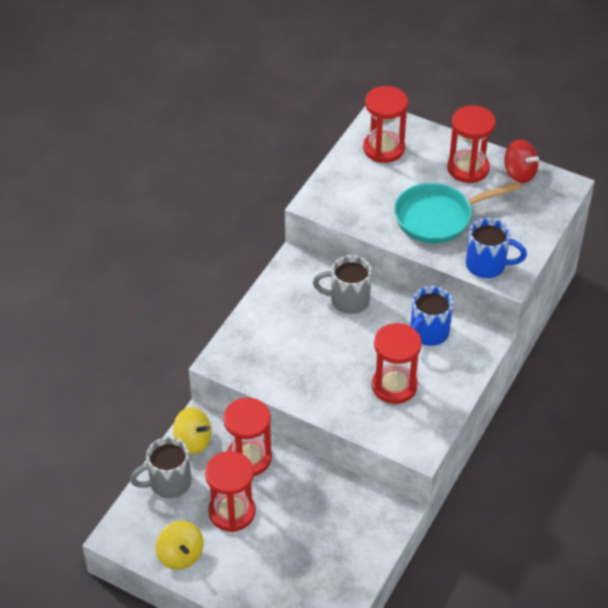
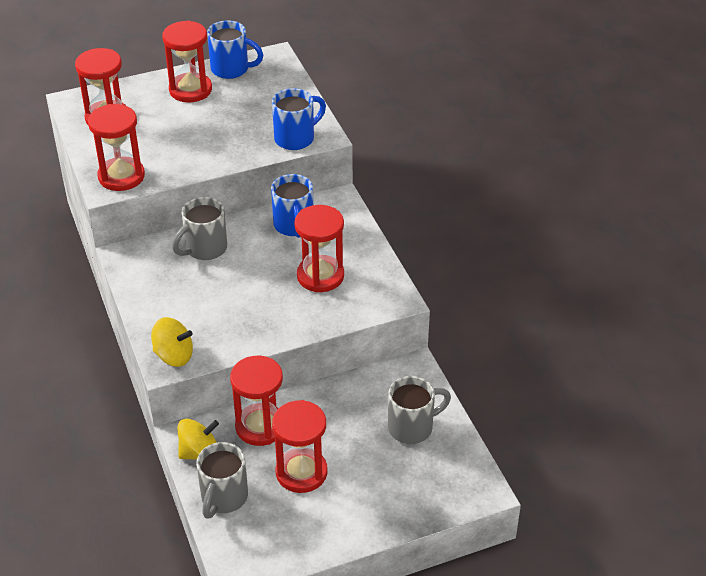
camera: 50 degrees left, 5 degrees down
yellow spinning top [156,521,203,570] -> yellow spinning top moved to [151,317,193,367]
turquoise pan [394,181,521,244] -> none
red spinning top [504,139,539,183] -> blue mug [207,20,263,79]
none -> red hourglass [88,104,145,191]
none -> grey mug [388,376,451,444]

